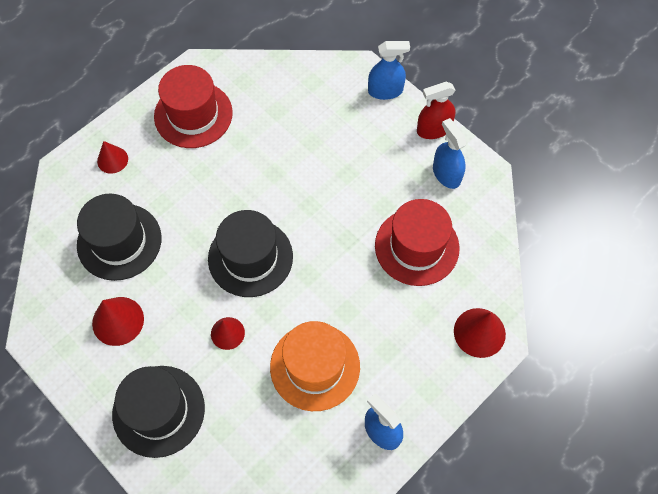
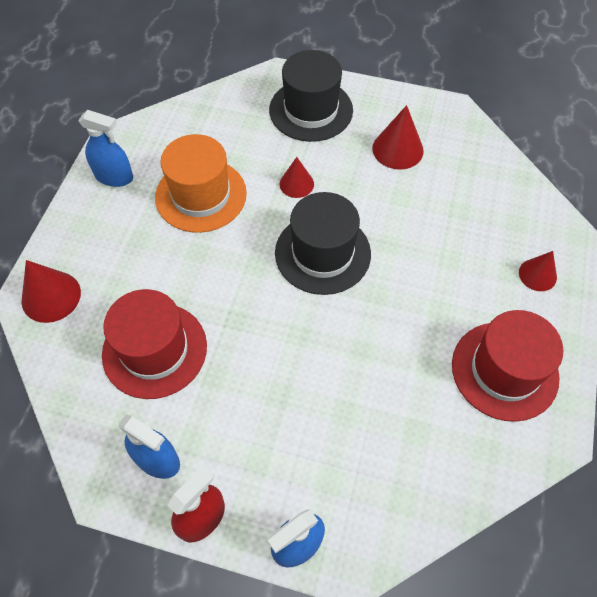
camera: 150 degrees right, 5 degrees down
black hat [77,193,161,281] -> none

